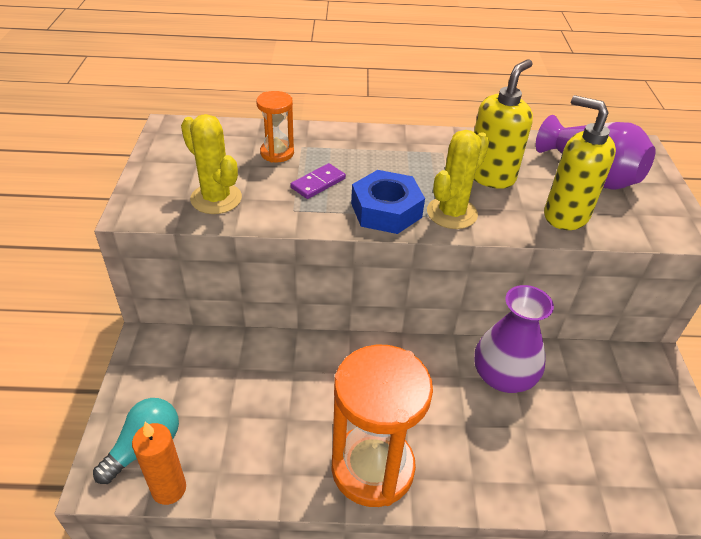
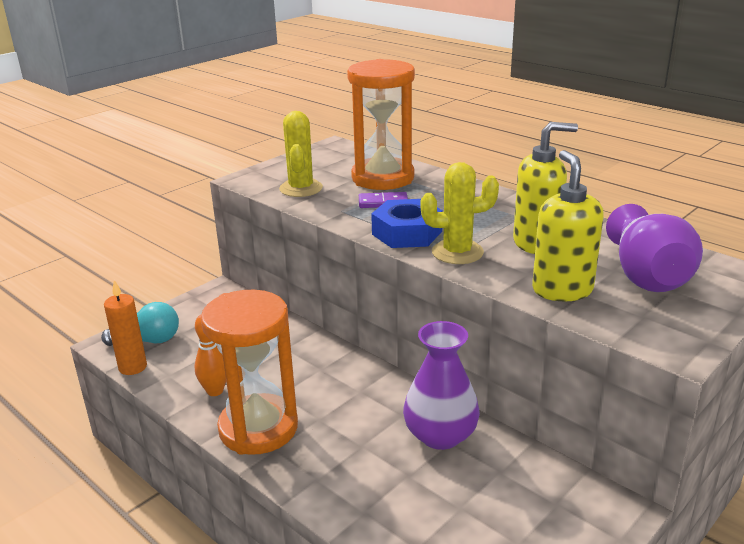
camera: 45 degrees right, 15 degrees down
orange hourglass [256,91,294,163] -> orange hourglass [347,59,415,190], size x2.02
none -> orange bowling pin [194,314,226,396]

